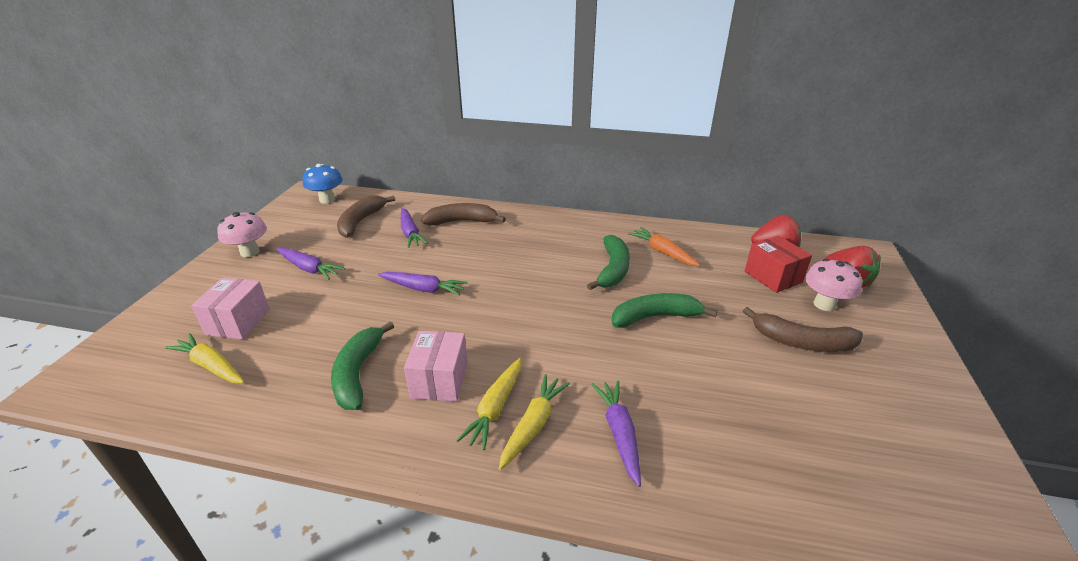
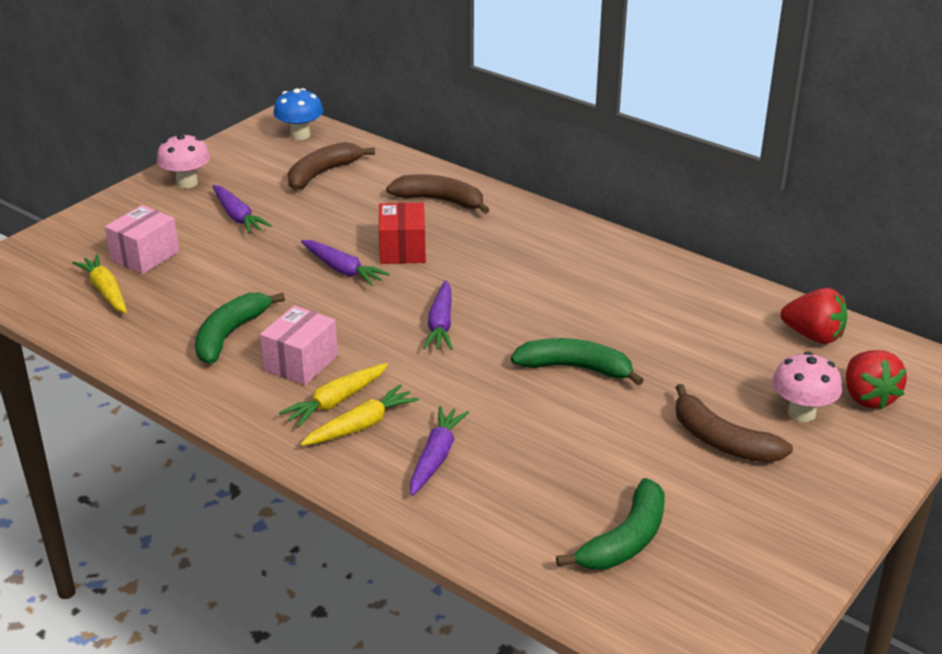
camera: 25 degrees right, 0 degrees up
purple carrot [401,208,428,248] -> purple carrot moved to [423,280,452,350]
green banana [587,235,630,290] -> green banana moved to [556,478,665,570]
orange carrot [628,227,700,267] -> none
red box [745,236,812,293] -> red box moved to [379,203,426,264]

